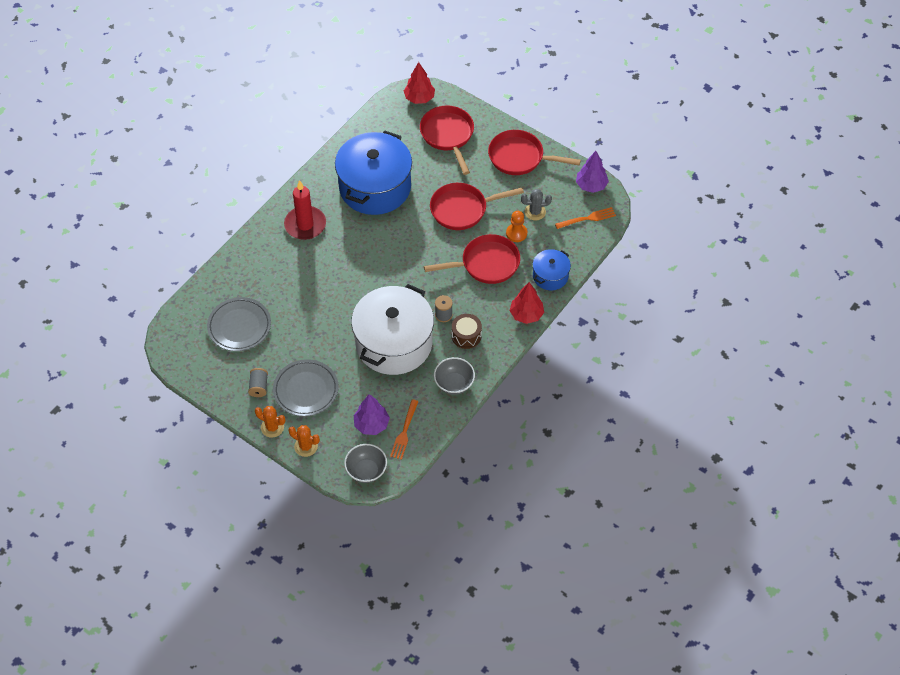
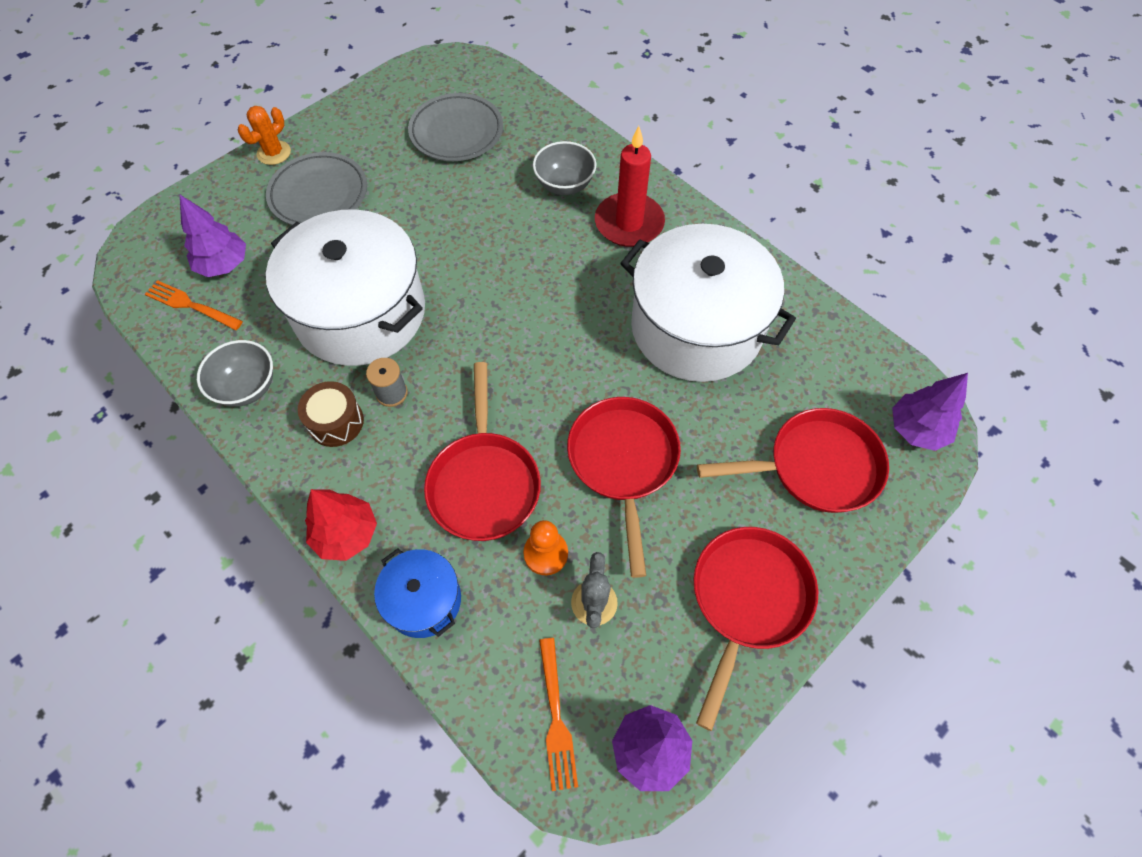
camera: 100 degrees right, 5 degrees up
grey spool [248,368,268,397] -> none
orange cactus [288,425,320,457] -> none
blue pot [335,131,412,215] -> white pot [620,224,796,382]
grey bowl [344,444,387,483] -> grey bowl moved to [533,141,596,195]
red tree [404,62,435,104] -> purple tree [892,373,968,451]

